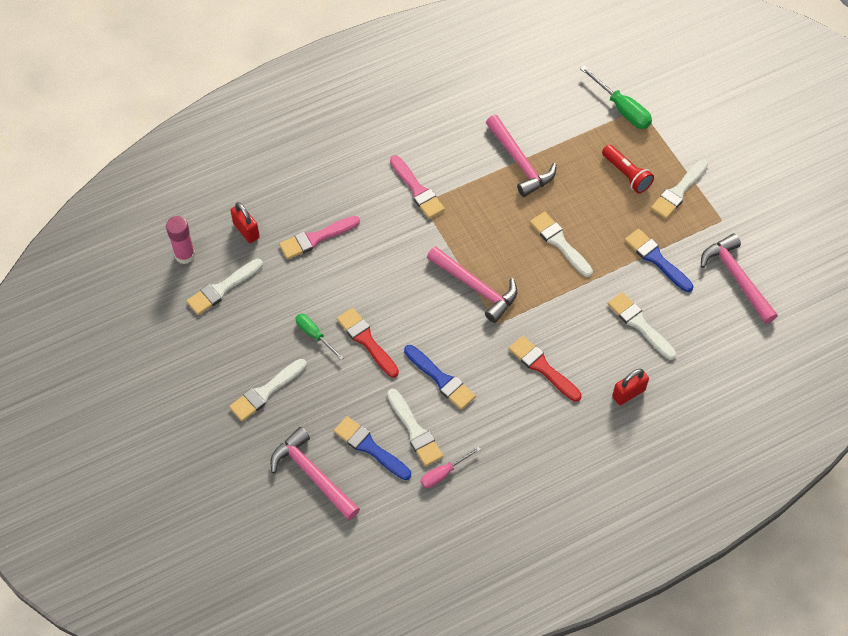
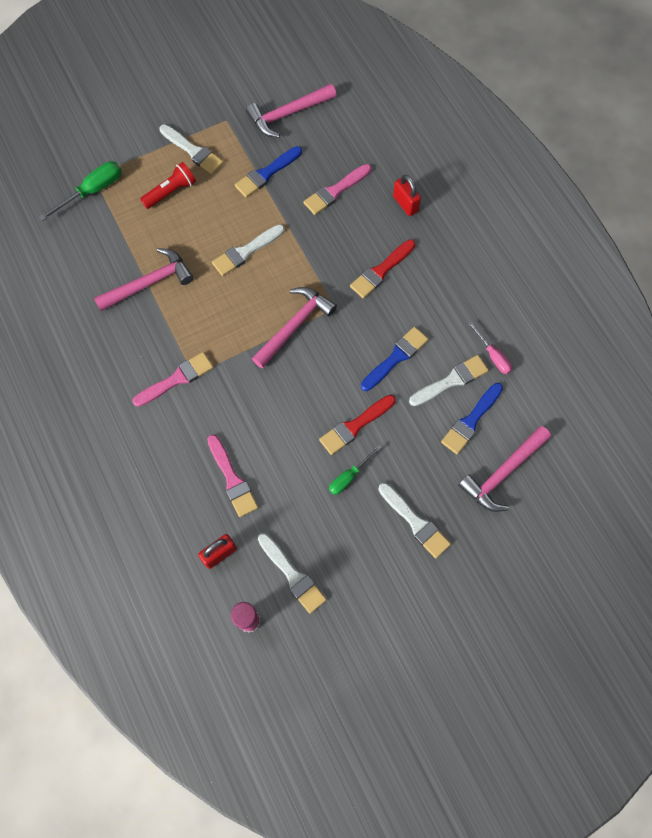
camera: 90 degrees left, 10 degrees up
white brush [608,292,676,360] -> pink brush [303,164,371,215]

